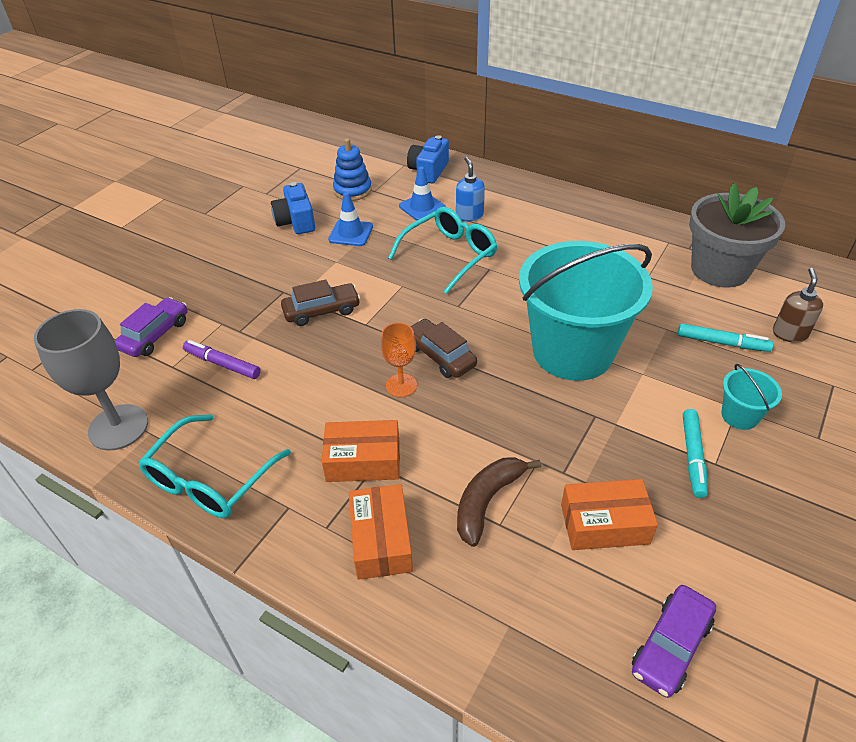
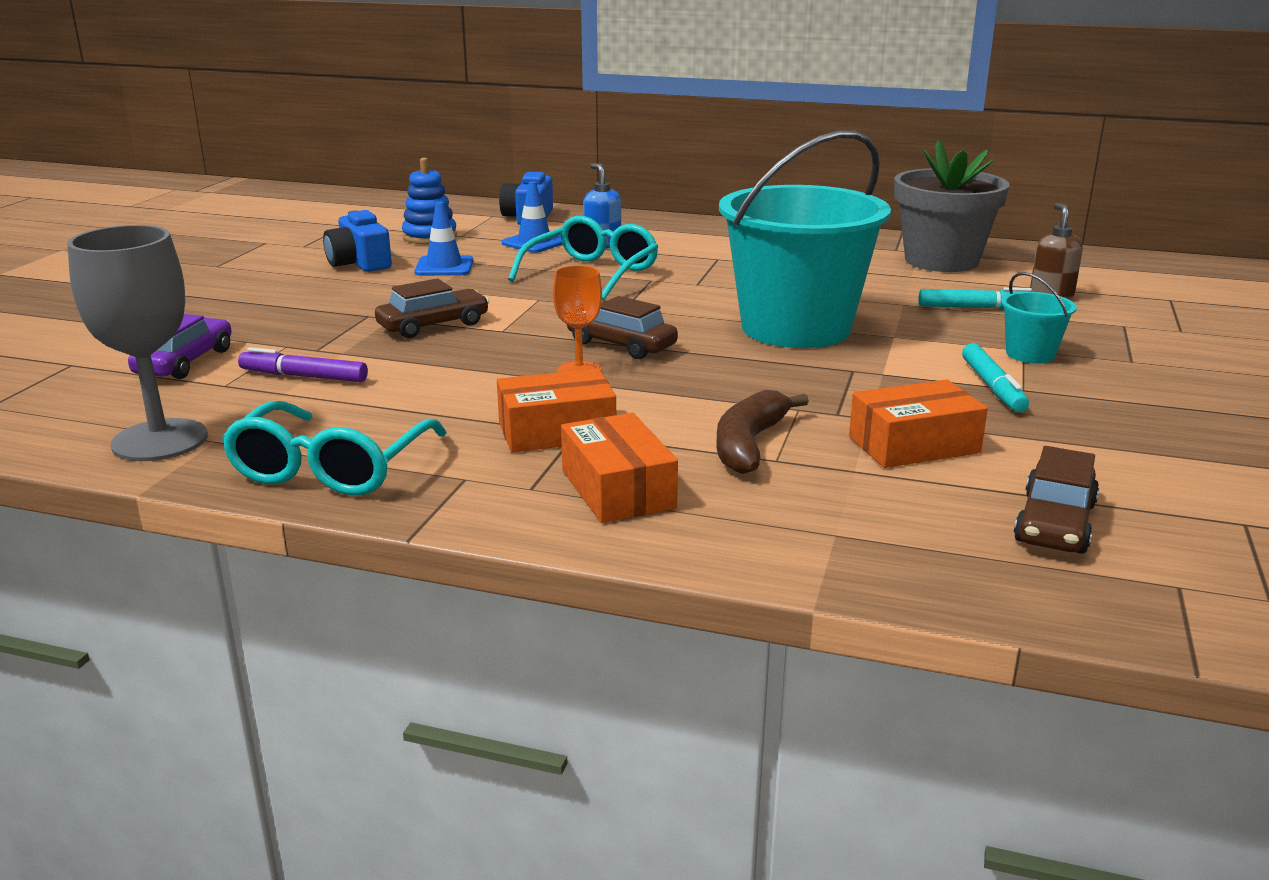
camera: 15 degrees left, 20 degrees down
purple car [632,585,716,698] -> brown car [1014,446,1099,554]

